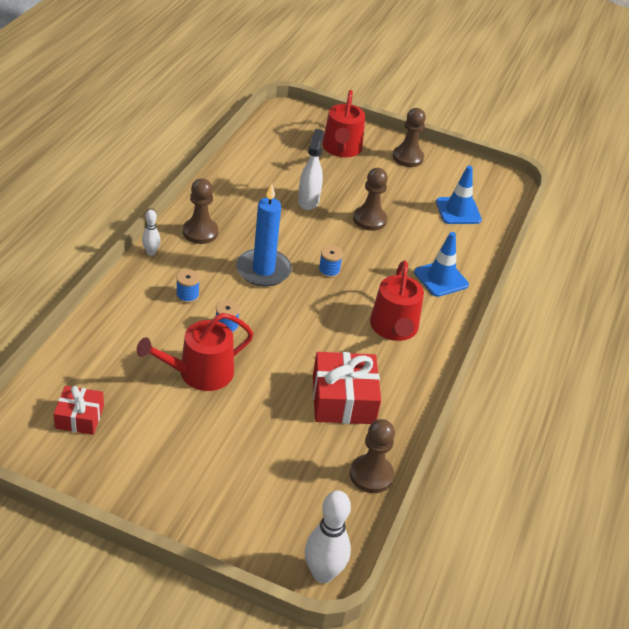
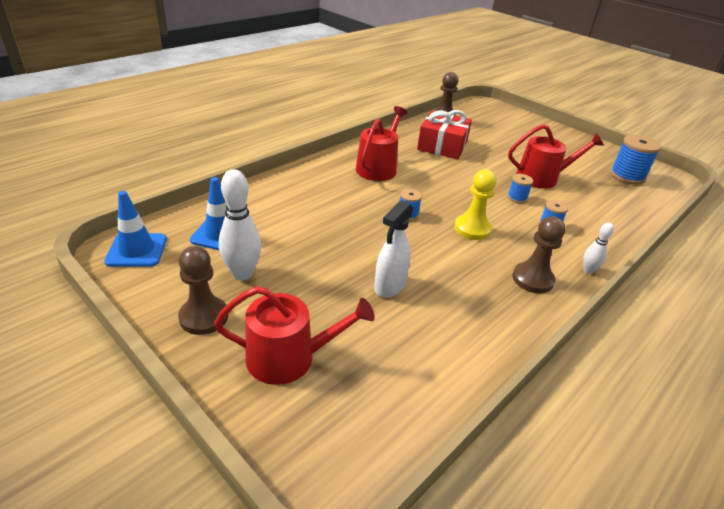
camera: 155 degrees left, 5 degrees down
red gift [53,386,104,435] -> blue spool [610,134,661,185]
blue candle [236,183,292,286] -> yellow pawn [454,169,497,240]
white bowling pin [305,490,351,583] -> white bowling pin moved to [219,169,261,280]
red watering can [322,90,365,157] -> red watering can turned 60 degrees clockwise [214,286,375,385]
brown pawn [353,168,388,231] -> none
blue traffic cone [414,232,469,297] -> blue traffic cone moved to [104,191,167,267]

